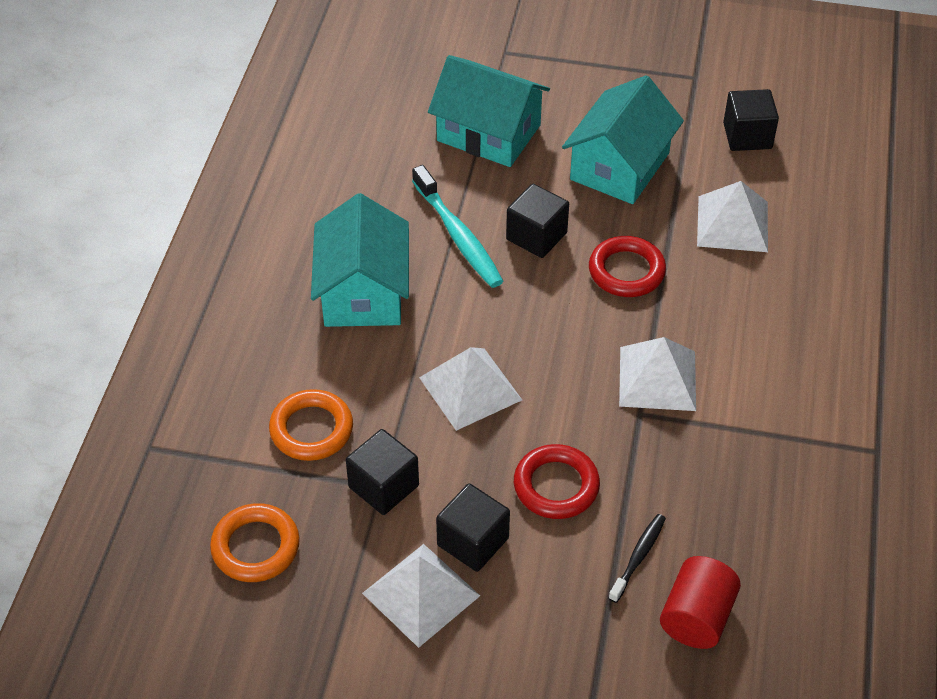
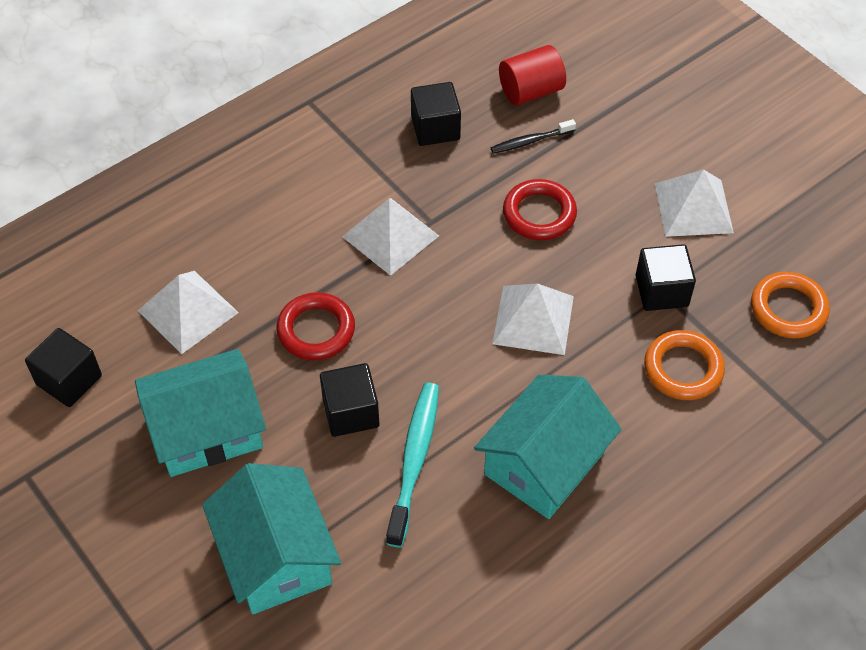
camera: 140 degrees left, 5 degrees up
black cube [436,483,510,572] -> black cube moved to [411,82,461,146]

